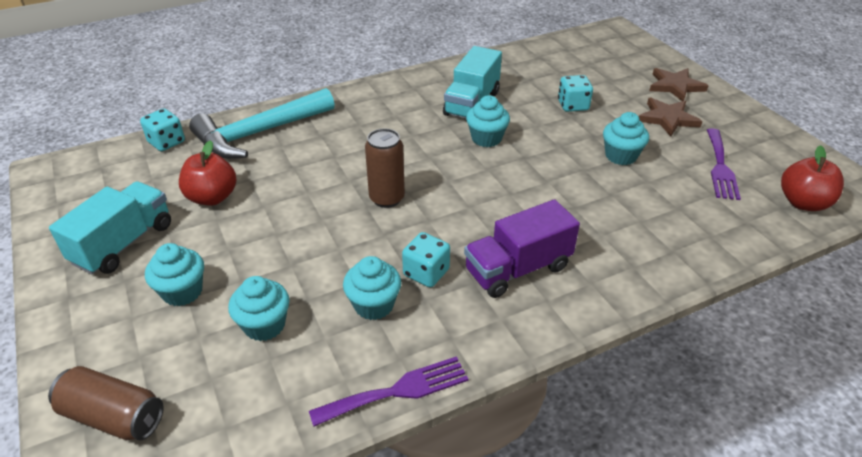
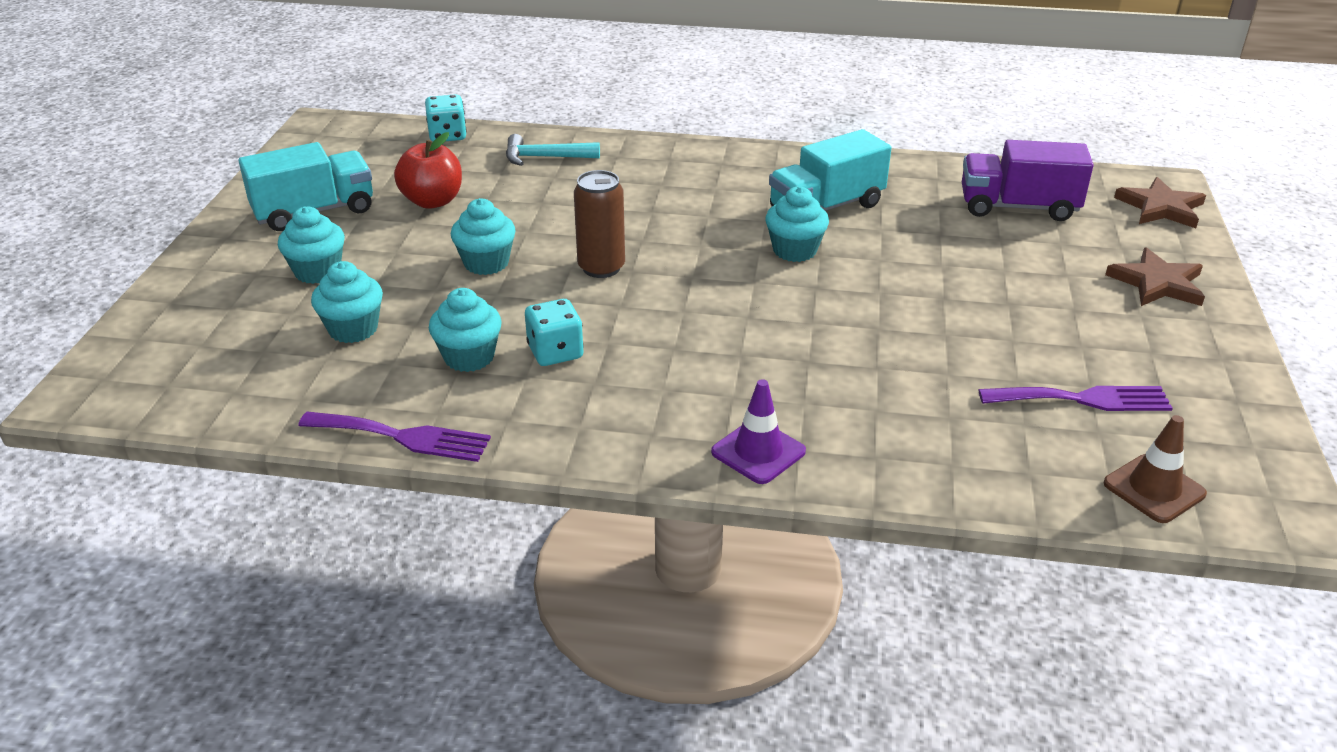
camera: 35 degrees right, 5 degrees down
brown can [48,366,164,441] -> none
turquoise hammer [189,88,335,159] -> turquoise hammer [506,134,600,166], size x0.52
purple truck [464,199,580,298] -> purple truck moved to [962,140,1094,221]
turquoise dice [558,75,593,112] -> none
turquoise cupcake [603,112,649,165] -> turquoise cupcake moved to [451,198,516,275]
brown star [639,98,703,137] -> brown star moved to [1114,177,1206,228]
purple fork [707,128,741,200] -> purple fork turned 135 degrees counterclockwise [979,386,1173,411]
red apple [781,145,844,211] -> brown traffic cone [1104,415,1207,523]
none -> purple traffic cone [711,379,806,484]

